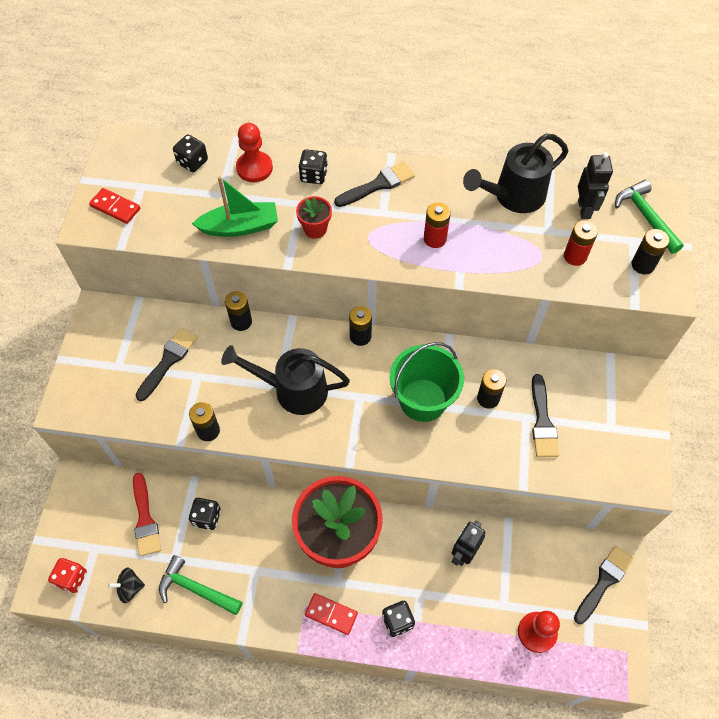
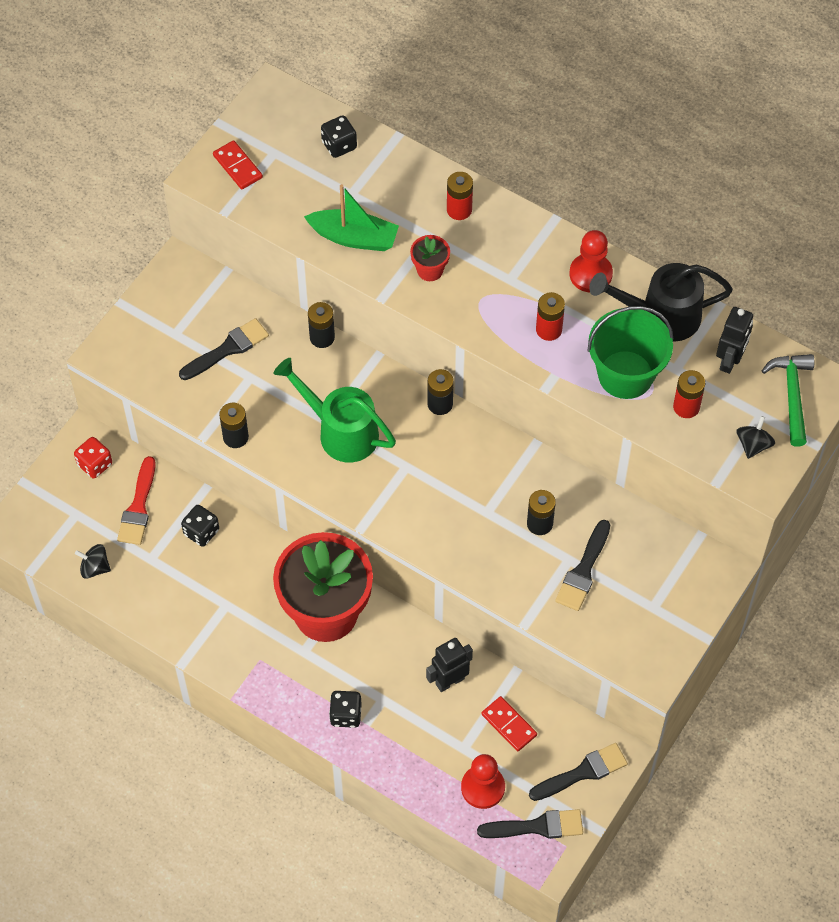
camera: 25 degrees right, 0 degrees up
red dice [48,558,87,593] -> red dice moved to [74,437,112,479]
green hammer [159,555,242,615] -> none
black watering can [221,345,350,415] -> green watering can [274,358,396,463]
red pawn [236,123,273,182] -> red pawn moved to [569,230,613,292]
black dice [298,149,328,184] -> red battery [447,172,473,220]
red domino [305,593,358,635] -> red domino moved to [481,696,537,751]
black brush [334,161,415,207] -> black brush moved to [477,809,583,839]
green bucket [390,342,464,422] -> green bucket moved to [587,306,673,399]
black battery [632,229,670,275] -> black spinning top [737,416,775,459]

